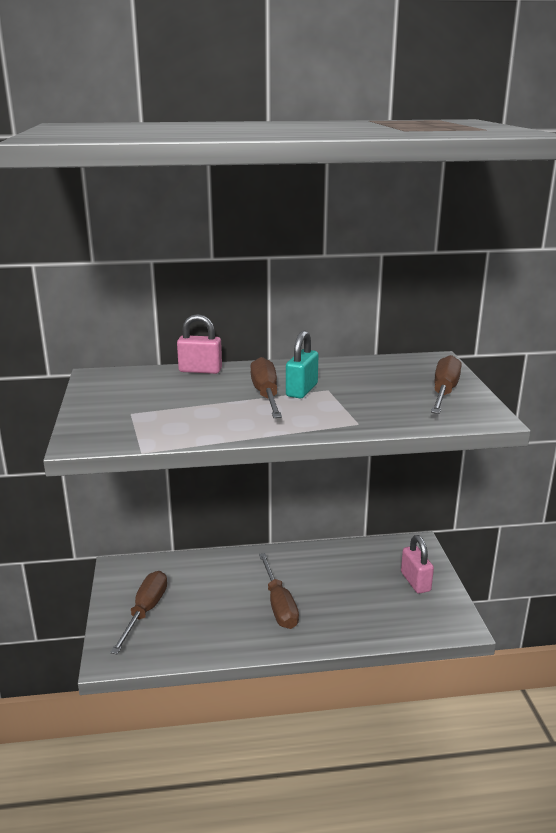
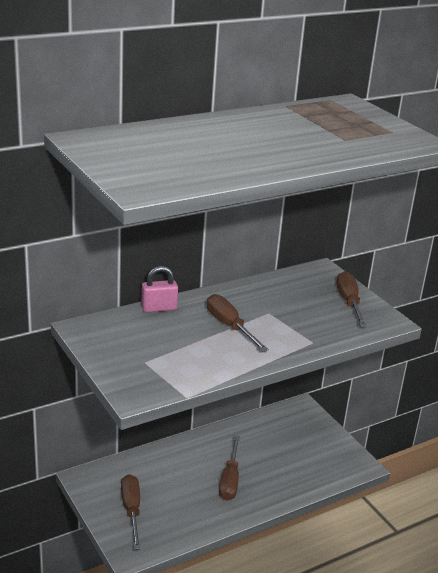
camera: 25 degrees left, 5 degrees up
brown screwdriver [259,553,299,629] -> brown screwdriver turned 45 degrees clockwise [219,435,240,501]
turquoise padlock [286,330,318,398] -> none
pink padlock [401,535,434,594] -> none

